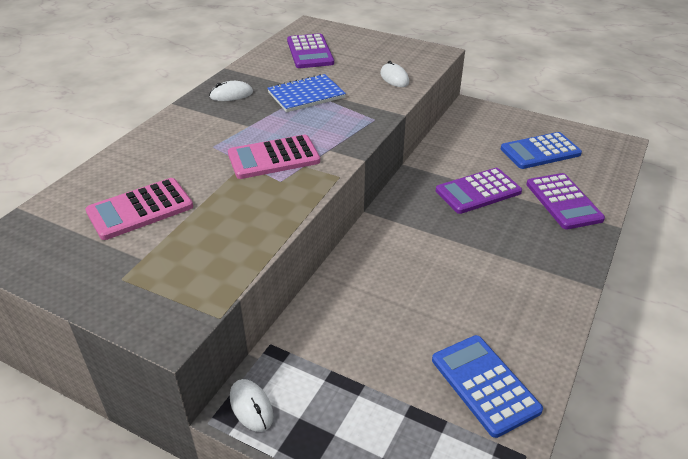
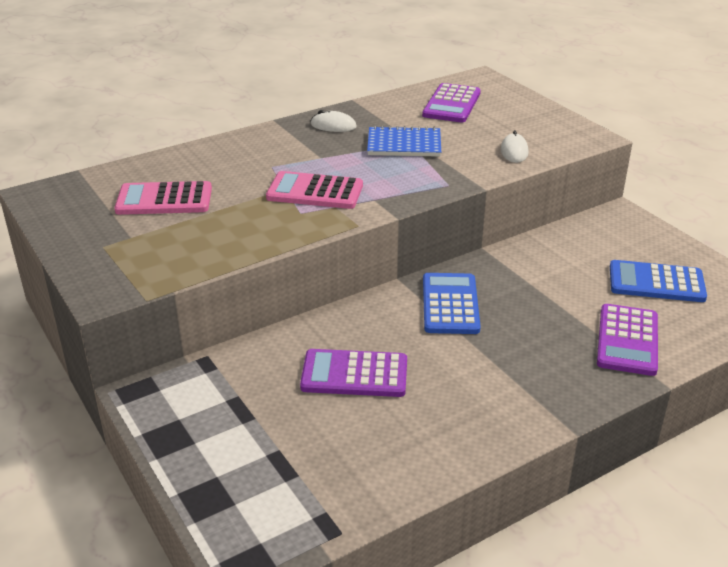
camera: 30 degrees right, 5 degrees down
white mouse [230,379,273,432] -> none
blue calculator [432,335,543,438] -> blue calculator moved to [423,273,481,334]
purple calculator [436,168,522,214] -> purple calculator moved to [300,349,407,397]

